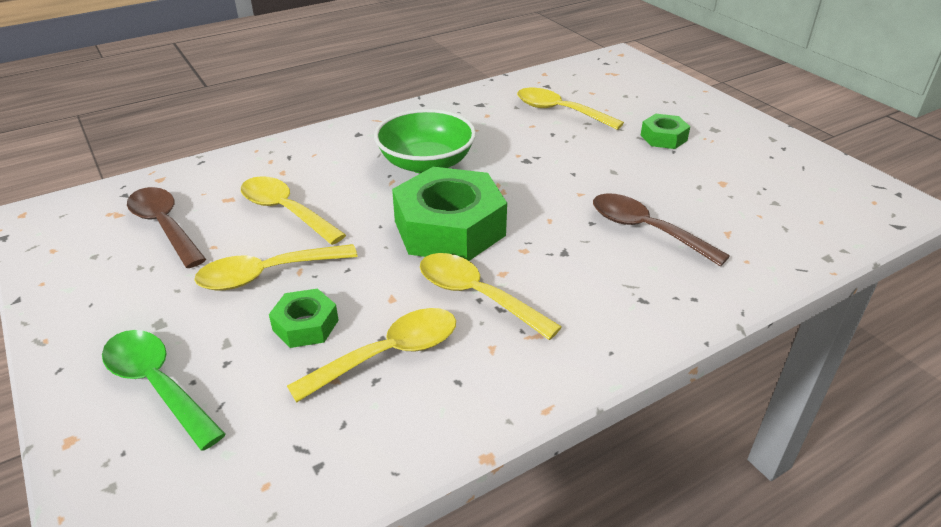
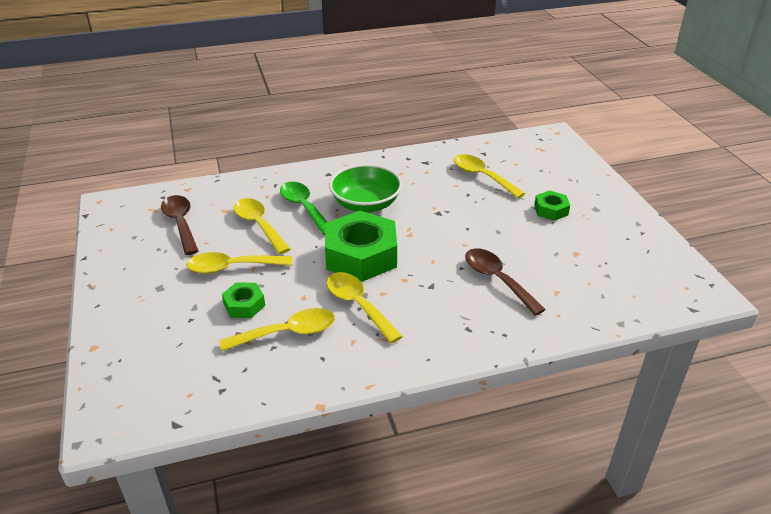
camera: 15 degrees right, 0 degrees up
green spoon [102,330,226,451] -> green spoon moved to [280,182,327,235]

